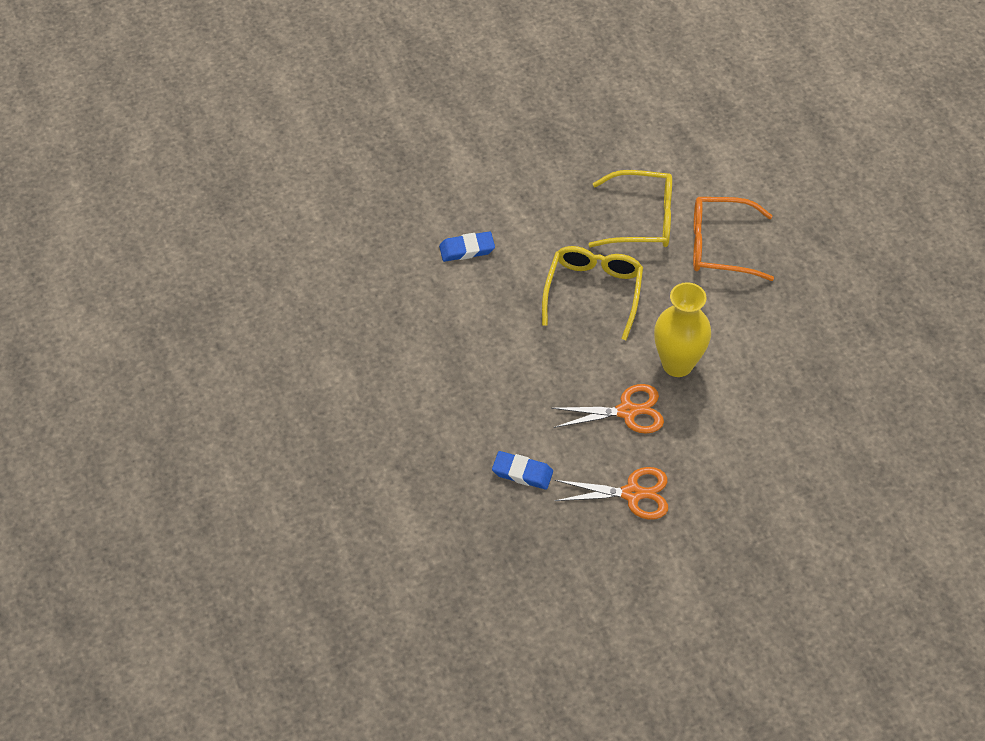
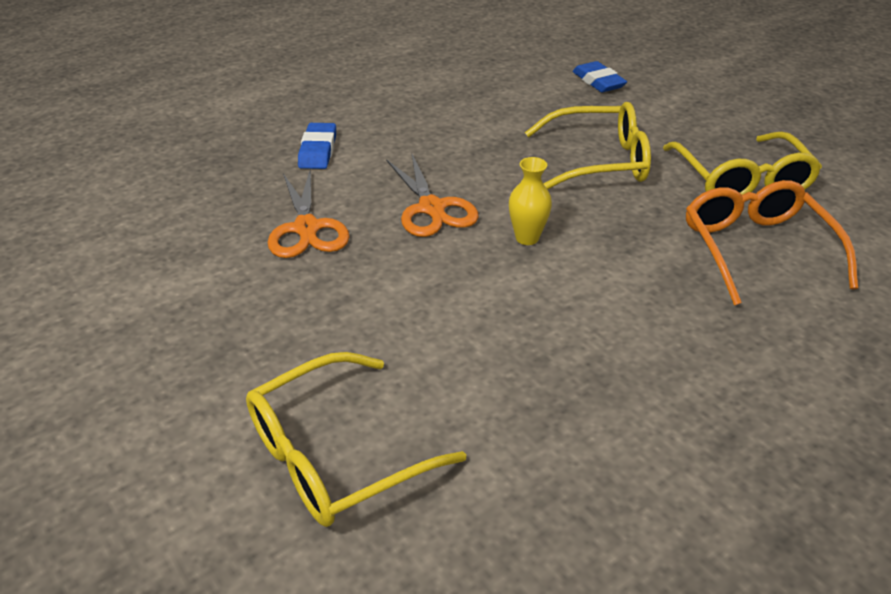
camera: 75 degrees right, 15 degrees down
yellow vase [654,282,711,377] -> yellow vase [509,157,552,245], size x0.53
none -> yellow glasses [246,352,466,527]

